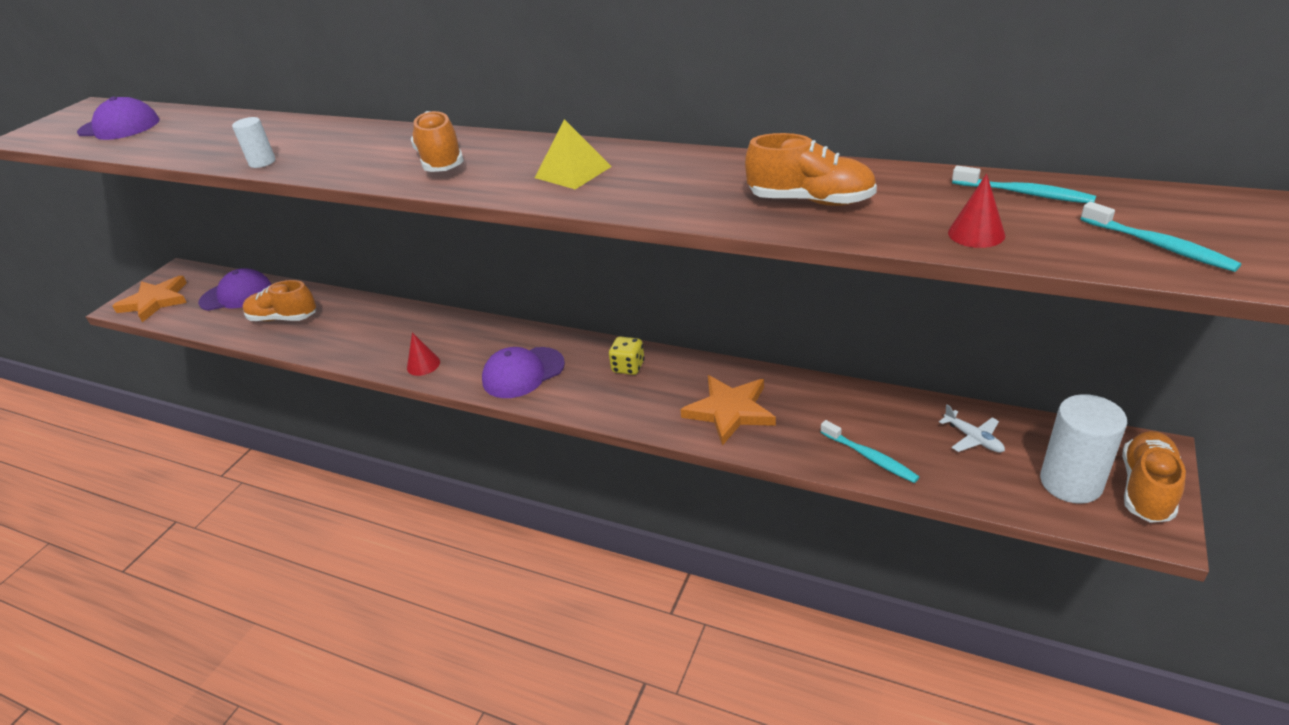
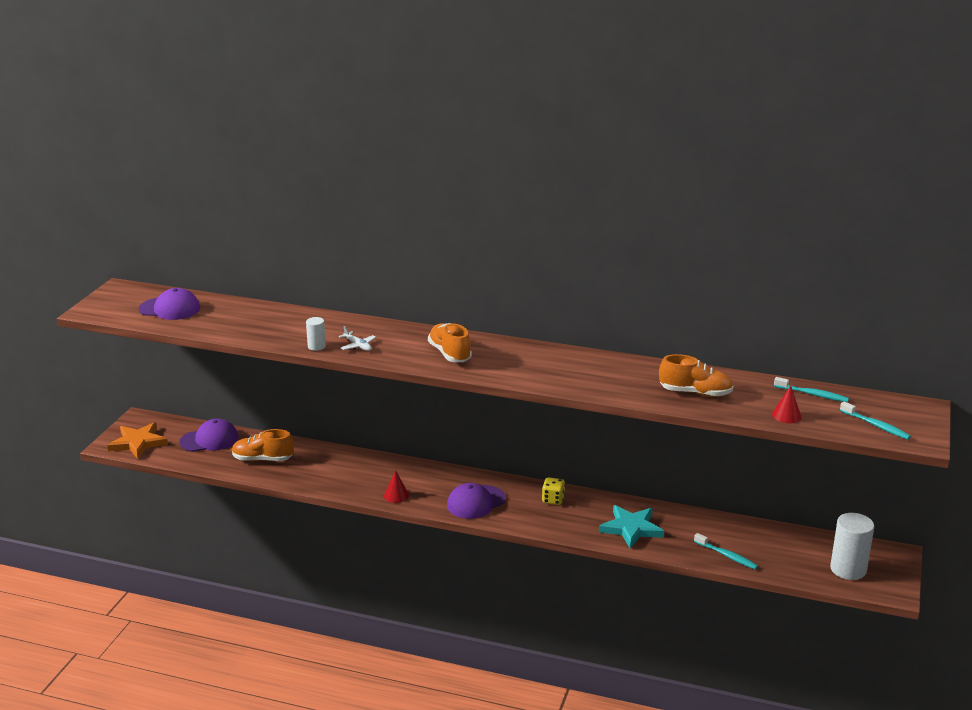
camera: 10 degrees left, 10 degrees down
yellow pyramid [535,119,612,189] -> none
orange star [680,375,776,446] -> turquoise star [599,505,664,549]
white plane [939,405,1005,453] -> white plane moved to [339,326,376,351]
orange shoe [1122,431,1186,523] -> none

